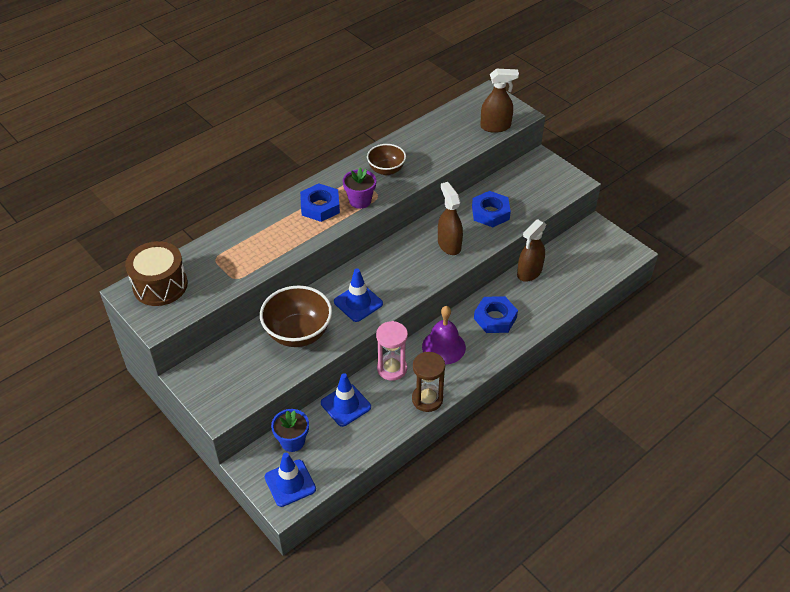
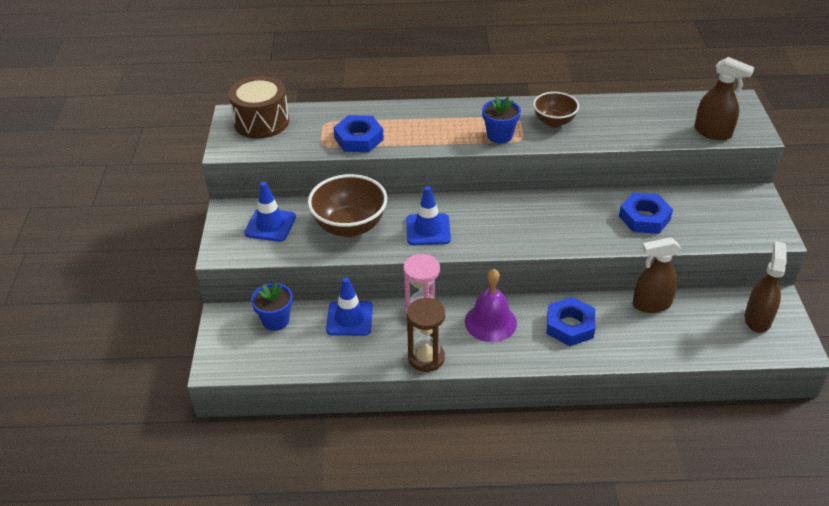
camera: 40 degrees right, 5 degrees down
blue traffic cone [265,453,316,507] -> blue traffic cone moved to [244,182,296,242]
blue nut [300,183,340,222] -> blue nut moved to [333,115,384,152]
purple flower pot [343,168,376,209] -> blue flower pot [482,96,521,143]
brown spray bottle [438,182,463,255] -> brown spray bottle moved to [745,241,787,333]

